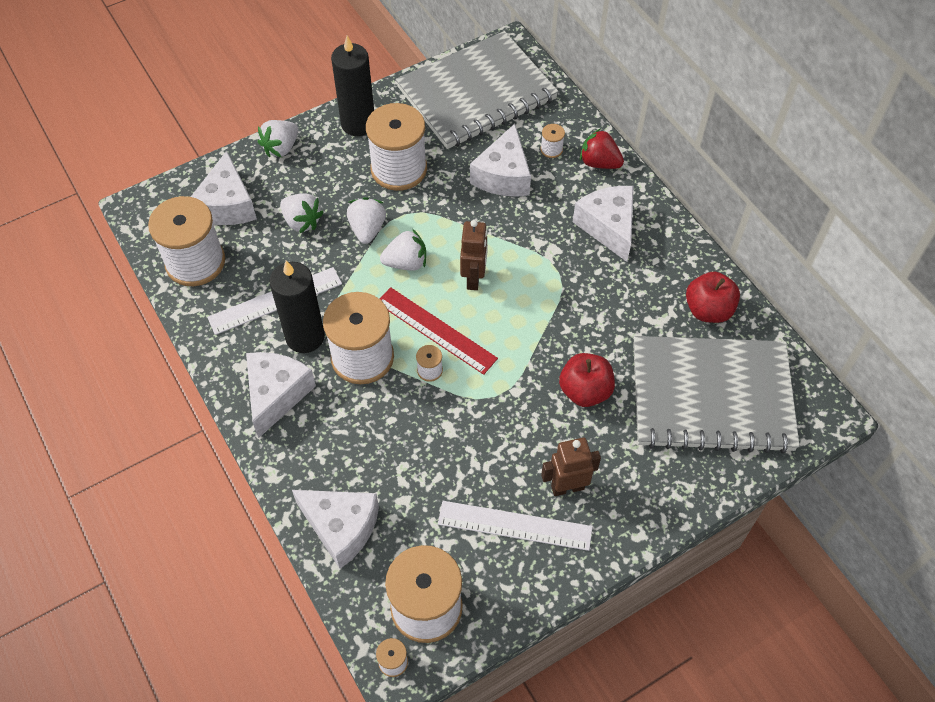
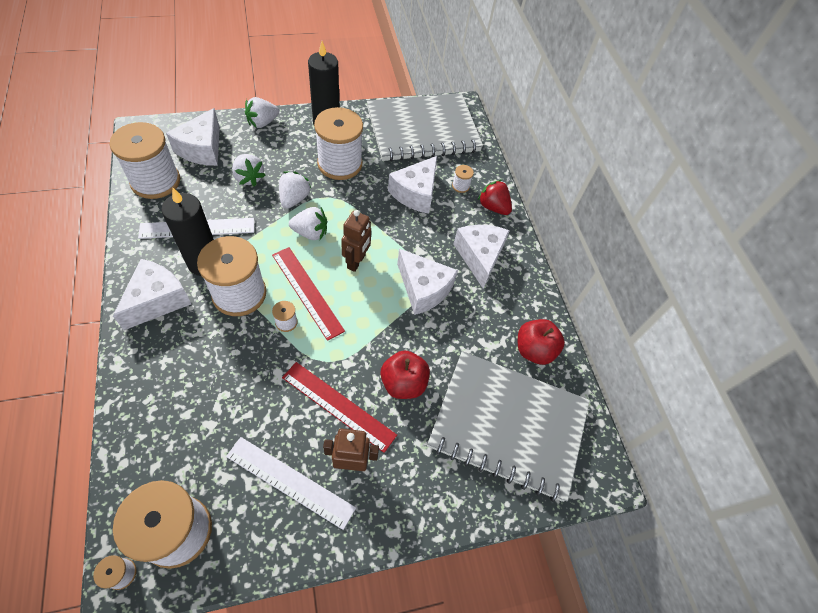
camera: 10 degrees right, 0 degrees up
white cheese [292,490,379,569] -> white cheese moved to [397,249,458,315]
none -> red ruler [282,362,397,453]

